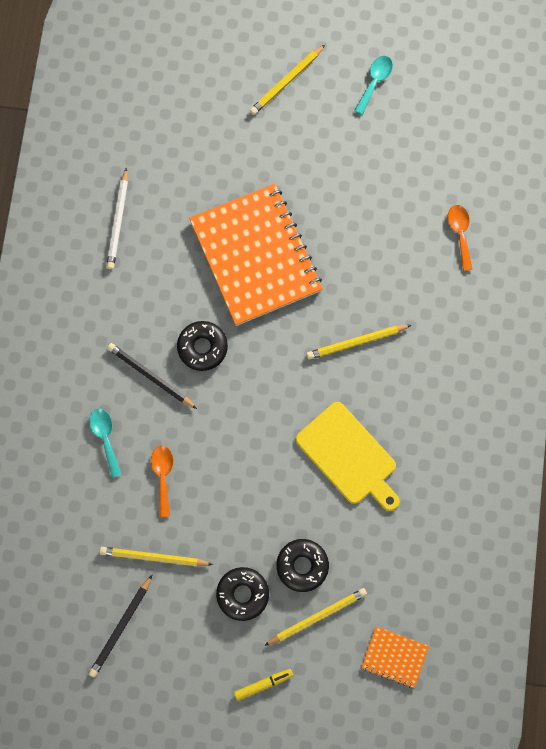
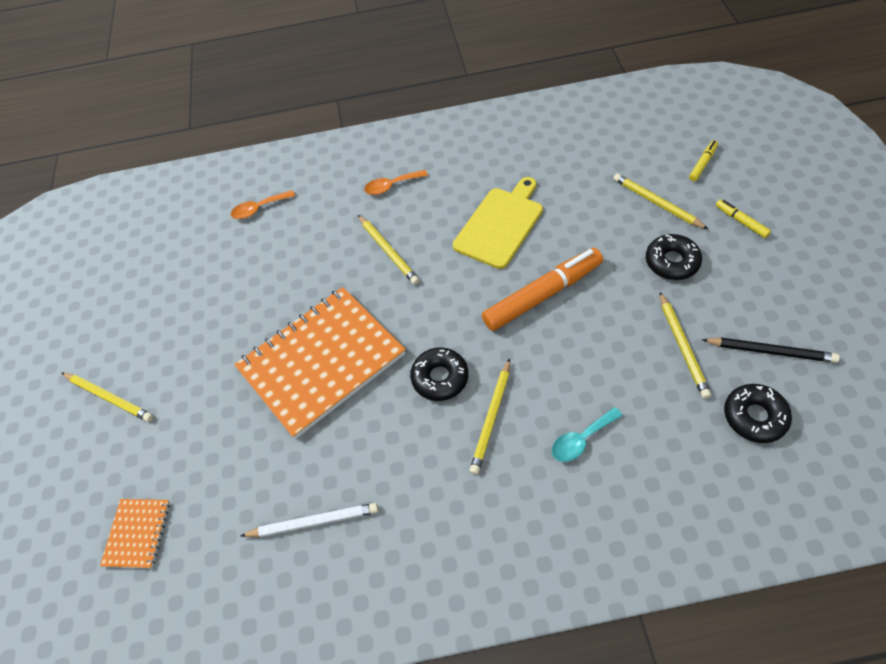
camera: 100 degrees left, 20 degrees down
black pencil [107,343,197,409] -> yellow pencil [469,358,510,475]
orange spoon [151,445,173,517] -> orange spoon moved to [364,170,428,195]
black donut [276,539,329,592] -> black donut moved to [724,384,792,443]
turquoise spoon [354,56,393,115] -> none
orange notebook [361,626,429,688] -> orange notebook moved to [100,499,170,568]
none -> orange marker [482,248,603,331]
none -> yellow marker [689,140,718,181]

